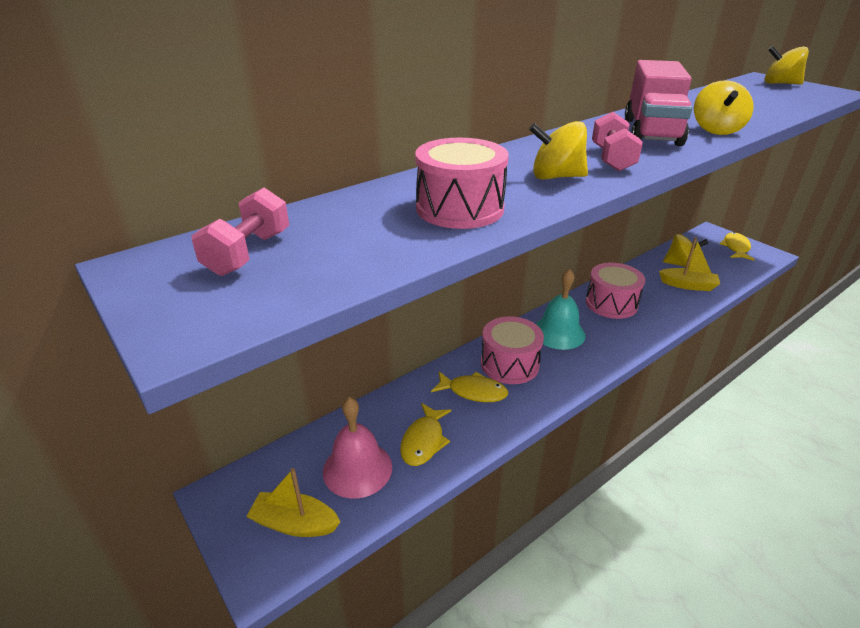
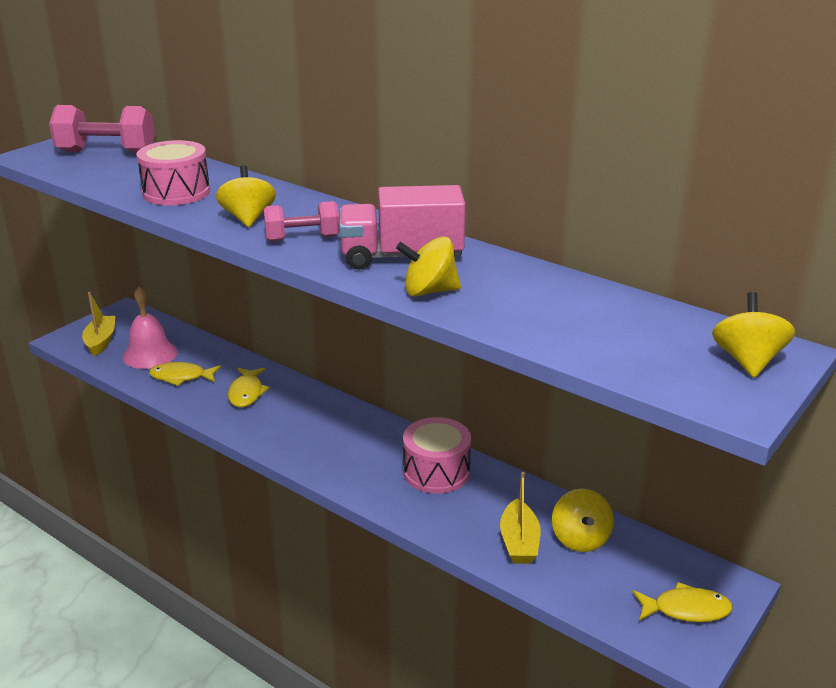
camera: 75 degrees right, 5 degrees down
pink dumbbell [191,188,289,276] -> pink dumbbell [49,105,155,153], size x1.55
pink drum [481,316,544,384] -> none
turquoise bell [536,269,586,350] -> none

